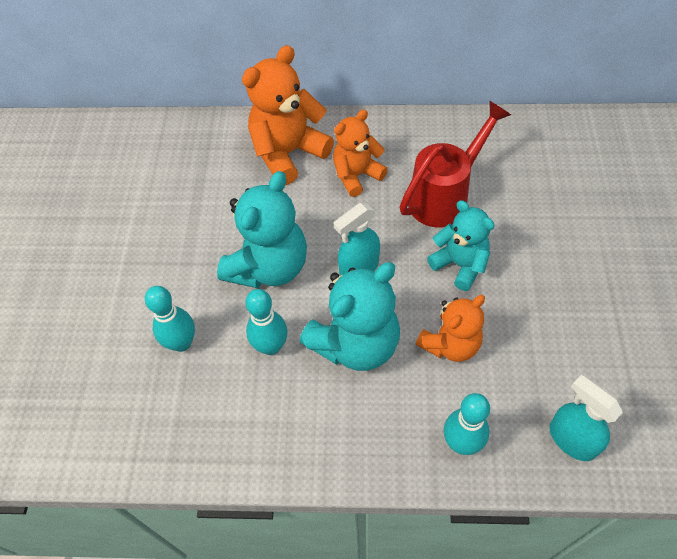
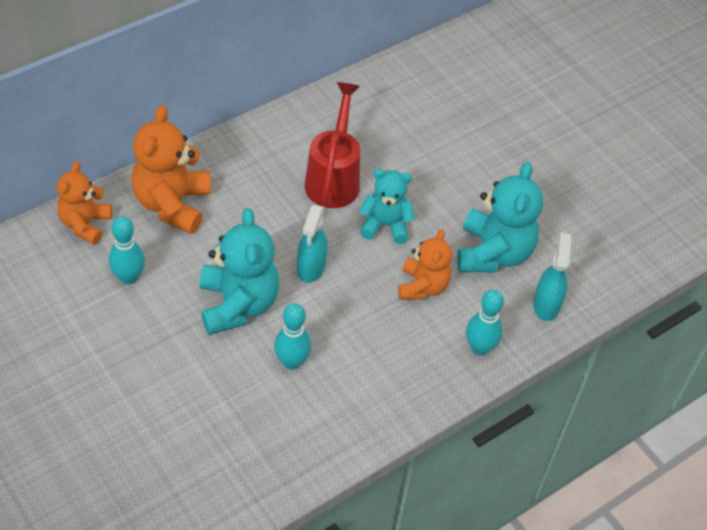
camera: 45 degrees left, 5 degrees down
turquoise bowling pin [145,286,195,352] -> turquoise bowling pin moved to [109,216,145,285]
turquoise teddy bear [299,262,400,371] -> turquoise teddy bear moved to [457,161,543,272]
orange teddy bear [333,110,388,197] -> orange teddy bear moved to [57,161,112,245]
turquoise spray bottle [549,374,623,461] -> turquoise spray bottle turned 90 degrees clockwise [533,233,572,321]

